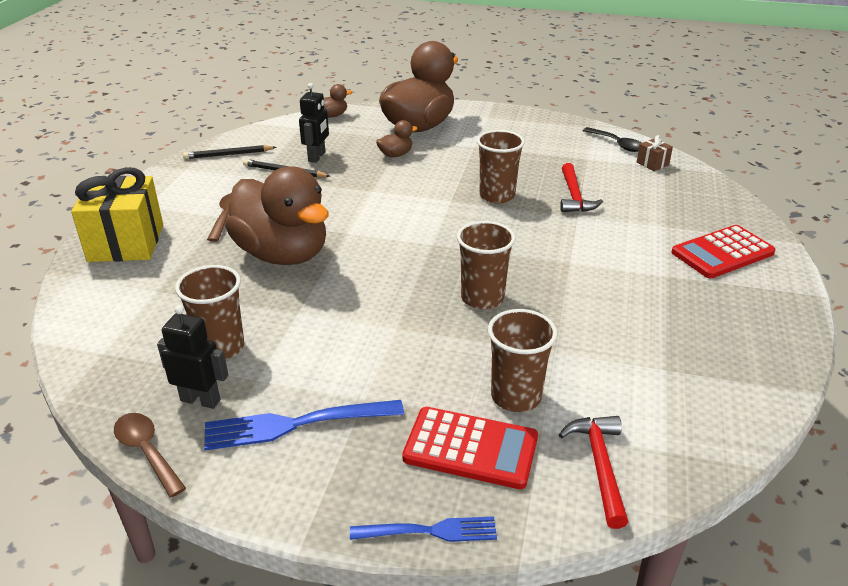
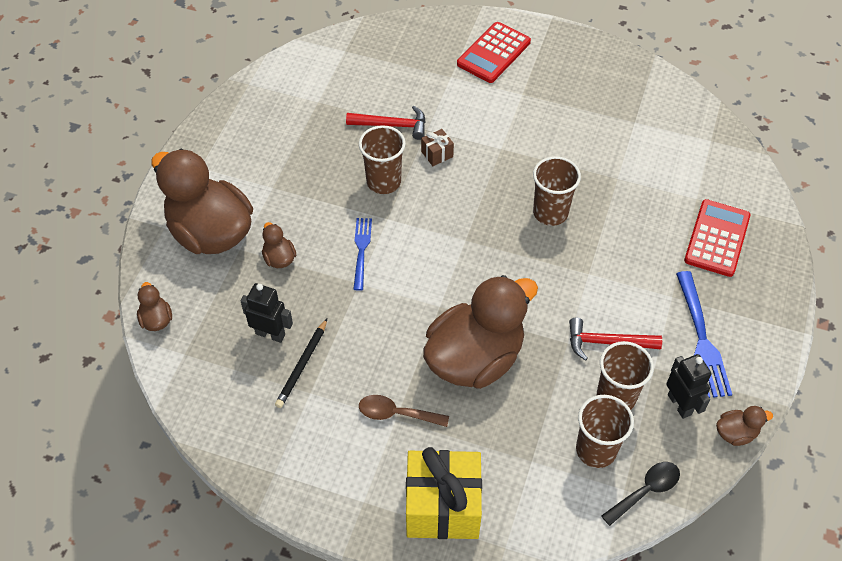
camera: 85 degrees left, 20 degrees up
brown spoon [114,413,186,497] -> brown duck [716,406,773,446]
black robot [157,305,228,409] -> black robot turned 135 degrees clockwise [666,354,711,419]
black pencil [183,145,277,159] -> none
blue fork [350,516,497,542] -> blue fork moved to [353,218,372,291]
brown cup [488,309,557,412] -> brown cup moved to [576,395,634,468]
red hammer [559,416,628,529] -> red hammer moved to [569,318,662,361]
black spoon [583,127,642,152] -> black spoon moved to [601,462,680,526]
brown gift [637,135,673,171] -> brown gift moved to [421,129,454,166]
red calculator [671,225,776,278] -> red calculator turned 60 degrees clockwise [457,22,531,83]

